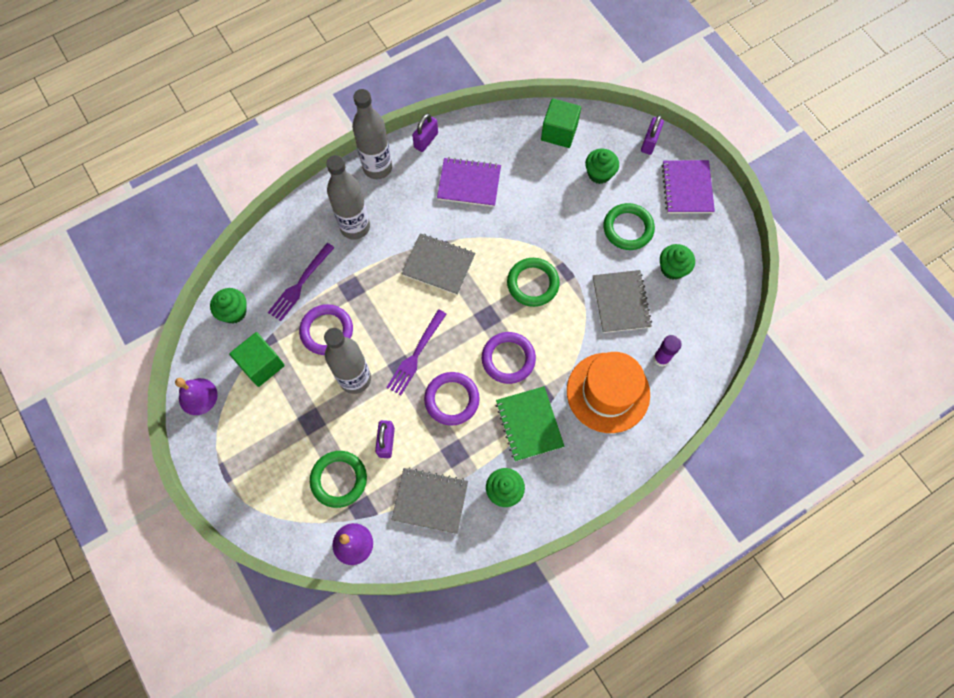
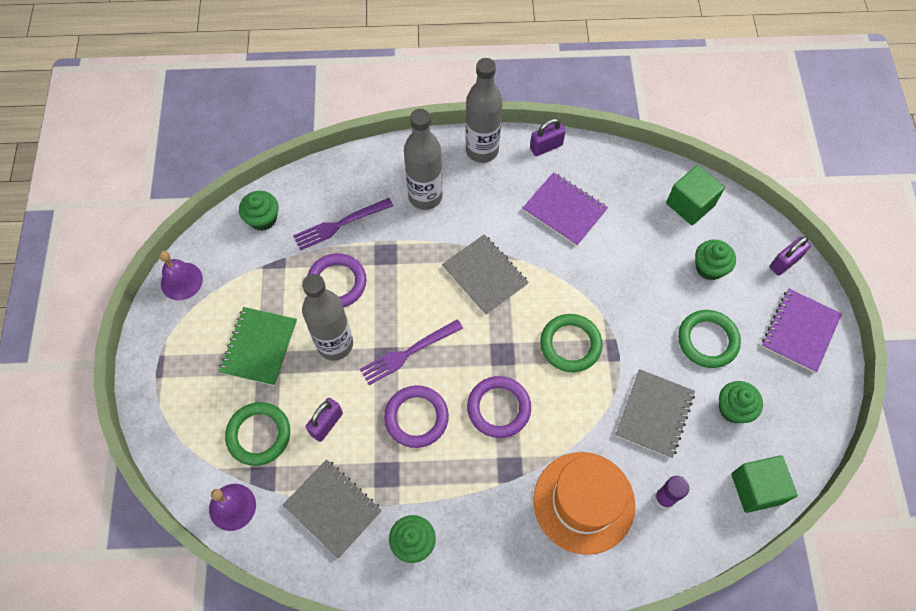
camera: 30 degrees right, 5 degrees down
green cube [229,332,285,387] -> green cube moved to [731,455,798,513]
green notebook [496,386,565,461] -> green notebook moved to [219,307,297,386]

